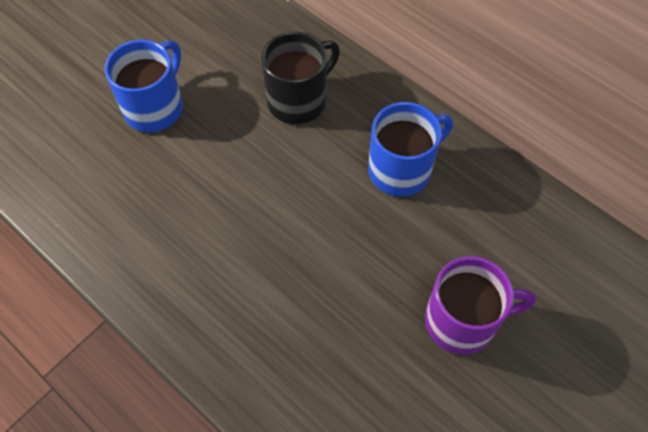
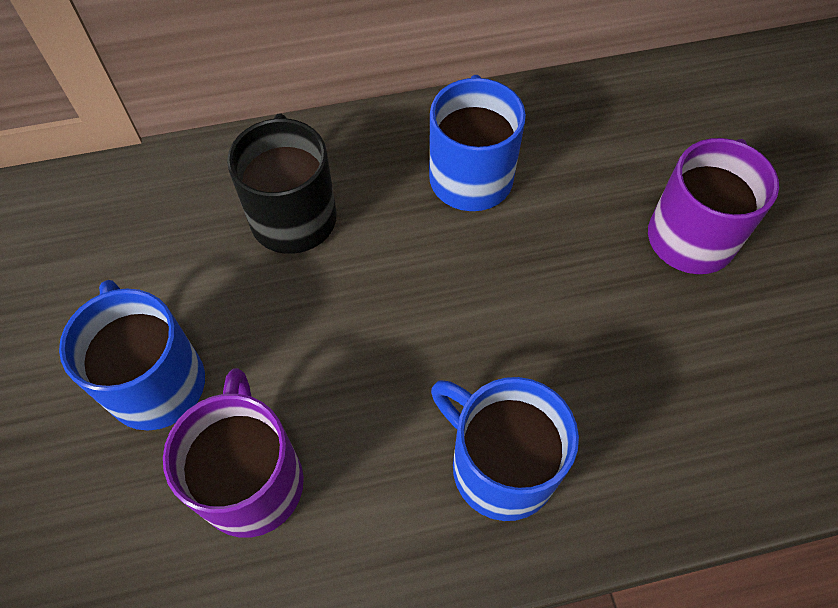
camera: 55 degrees left, 0 degrees up
none -> purple mug [163,368,304,538]
none -> blue mug [431,377,579,521]

